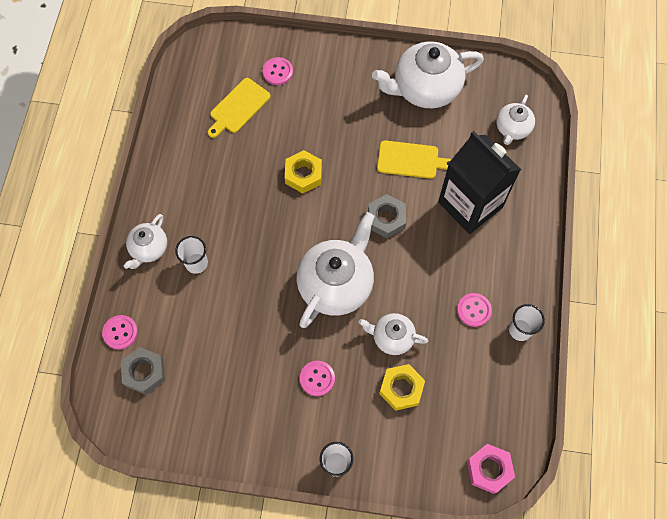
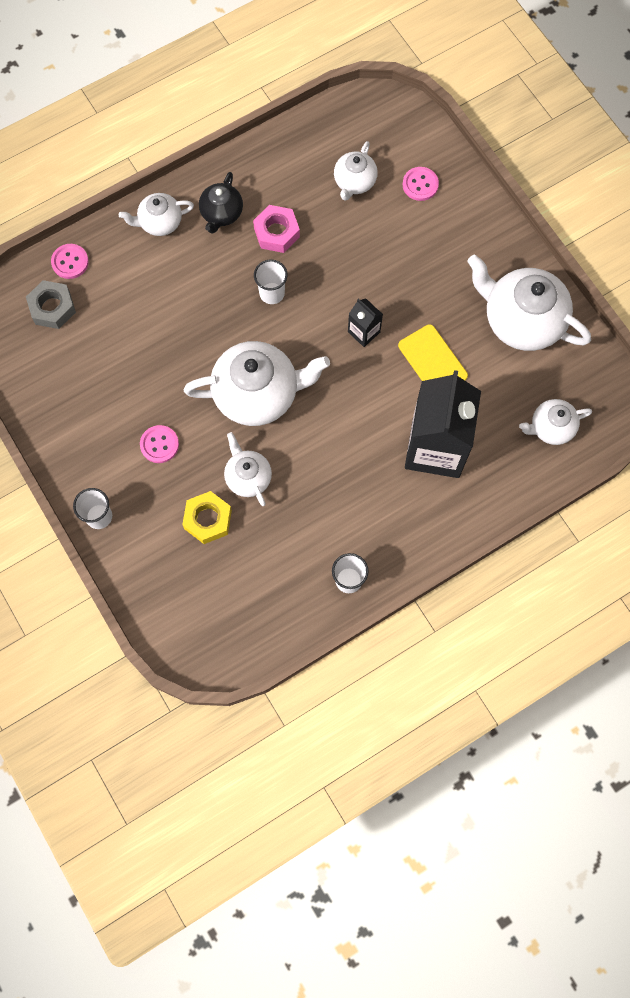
camera: 50 degrees right, 5 degrees up
white cup [175,236,208,274] -> white cup moved to [254,260,288,304]
yellow cutting board [208,78,271,138] -> white teapot [334,141,378,201]
yellow nut [285,150,322,193] -> none
grey nut [368,194,406,239] -> none
pink button [457,293,492,327] -> none
pink nut [467,444,515,494] -> pink nut moved to [253,205,300,253]
none -> black teapot [199,172,243,234]
none -> black carton [348,298,383,347]

